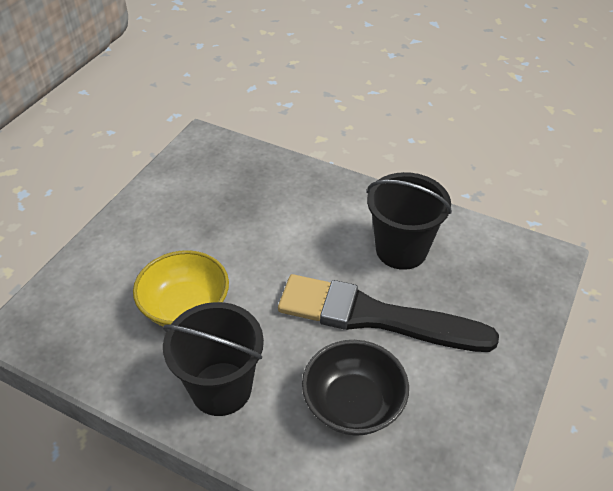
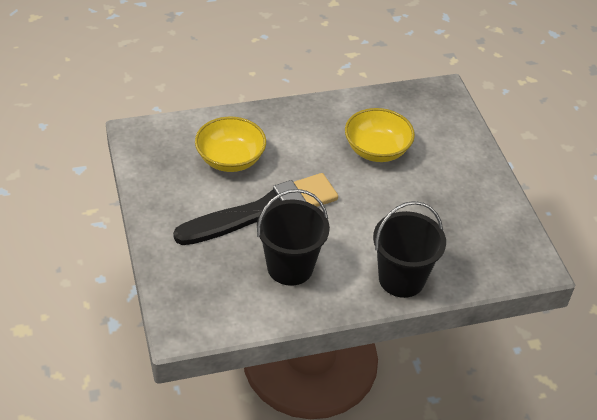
camera: 135 degrees right, 0 degrees up
black bucket [163,302,264,416] -> black bucket moved to [373,201,446,298]
black bowl [302,340,409,436] -> yellow bowl [195,117,266,172]

